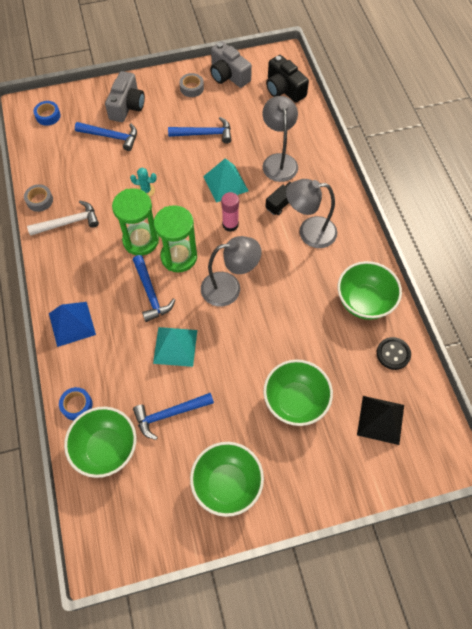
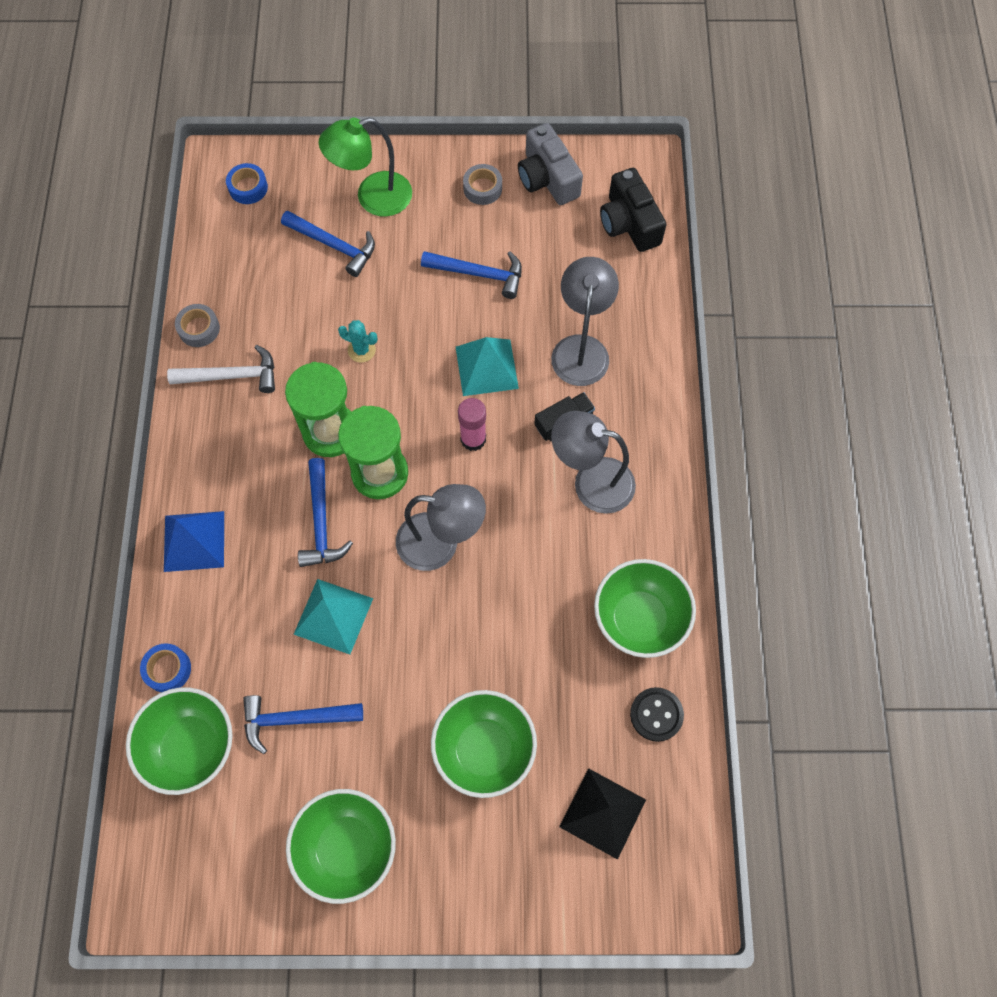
camera: 15 degrees right, 5 degrees up
grey camera [105,71,145,122] -> green lamp [319,118,412,217]

